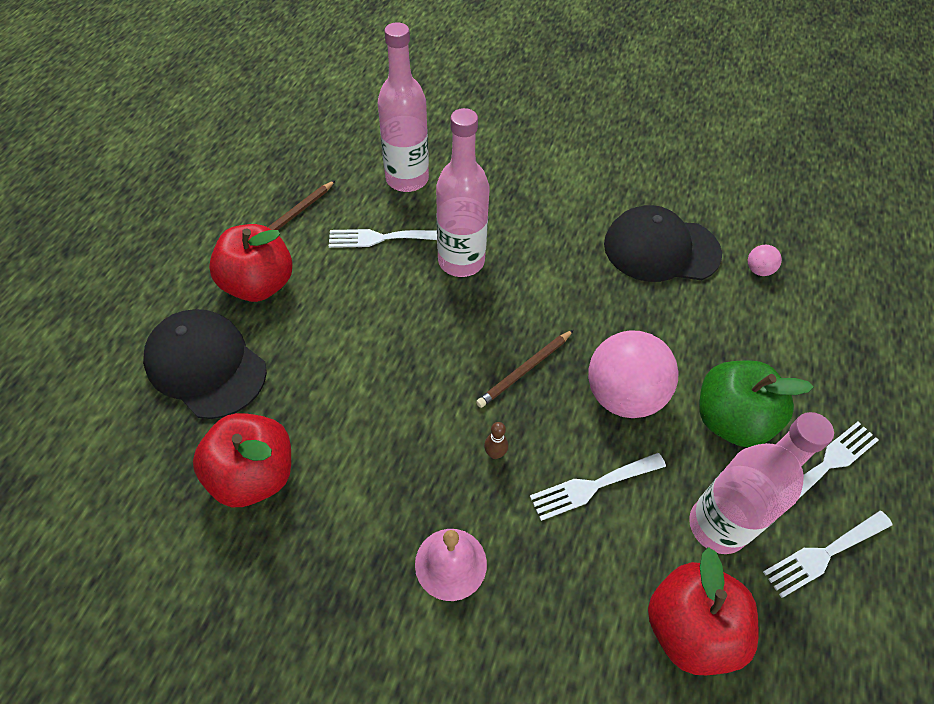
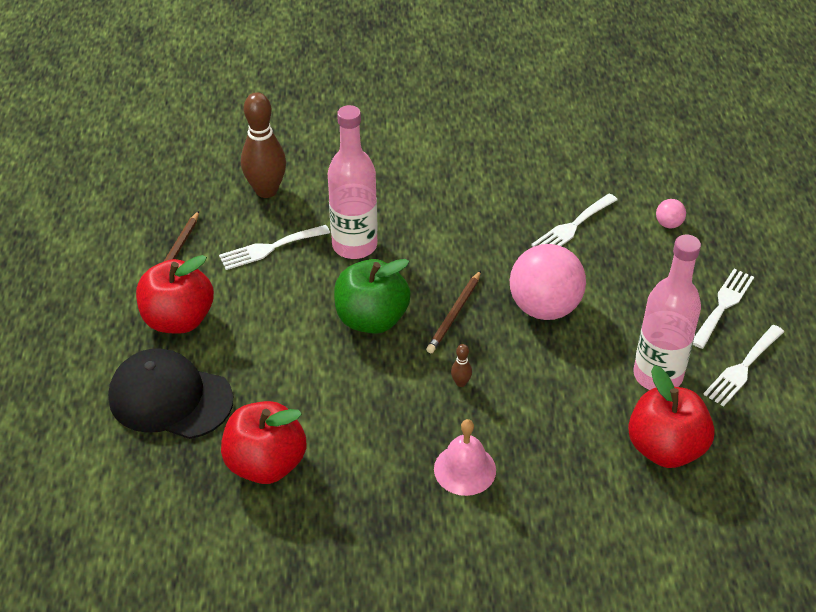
camera: 20 degrees left, 10 degrees down
pink bottle [378,22,429,192] -> brown bowling pin [241,92,286,198]
white fork [530,453,666,521] -> white fork moved to [531,193,618,247]
black cap [604,205,722,282] -> none
green apple [699,361,813,447] -> green apple moved to [334,259,411,334]
pink ball [748,245,782,276] -> pink ball moved to [656,199,686,228]

